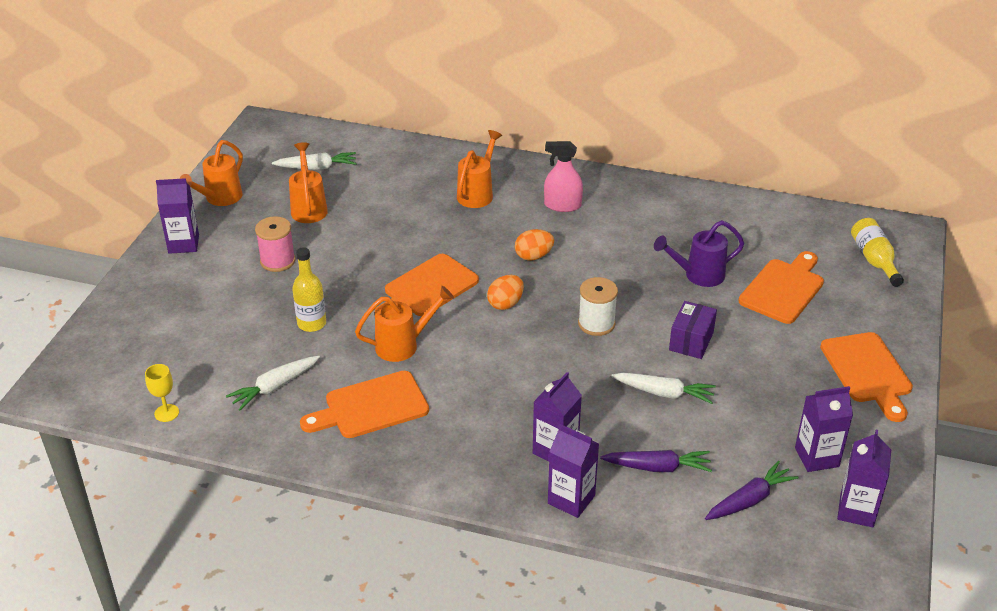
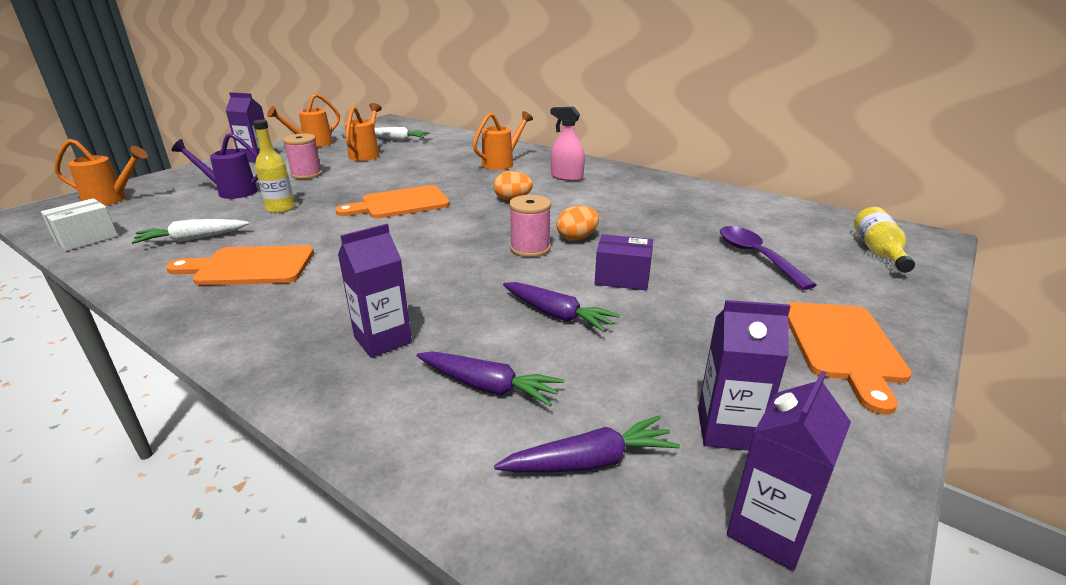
camera: 20 degrees right, 10 degrees down
yellow goblet [145,364,179,422] -> white box [41,198,118,251]
orange watering can [355,286,454,362] -> orange watering can moved to [55,139,148,206]
orange egg [487,275,524,310] -> orange egg moved to [556,205,599,241]
purple carton [548,424,599,518] -> none
white spool [578,277,618,336] -> pink spool [509,195,551,257]
white carrot [611,373,716,404] -> purple carrot [503,282,620,332]
purple watering can [654,220,744,287] -> purple watering can moved to [171,133,258,199]
purple box [669,301,717,359] -> purple box turned 60 degrees clockwise [595,234,653,290]
orange cutting board [738,251,824,324] -> purple spoon [720,226,817,290]

